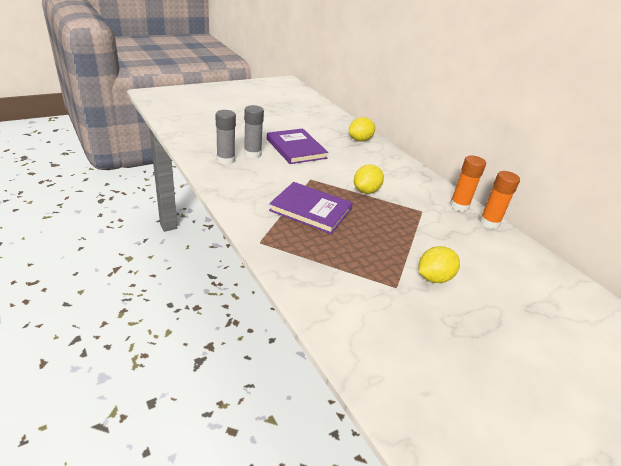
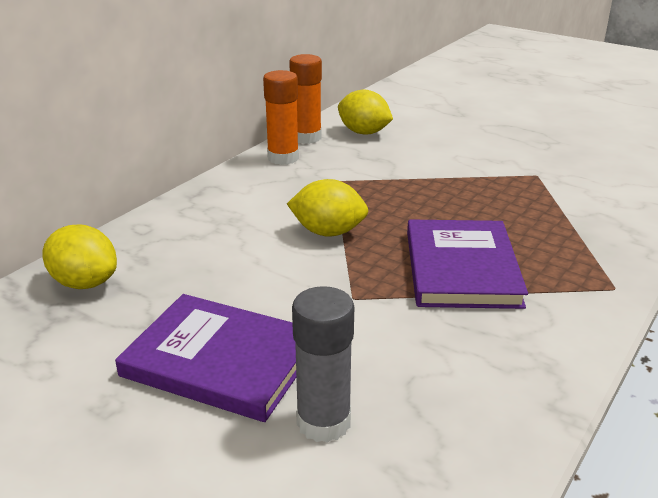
camera: 110 degrees left, 5 degrees down
grey glue stick [216,110,236,165] -> none
purple book [267,129,328,164] -> purple book turned 75 degrees clockwise [115,294,296,422]
yellow lemon [418,246,460,283] -> yellow lemon moved to [338,89,393,135]

